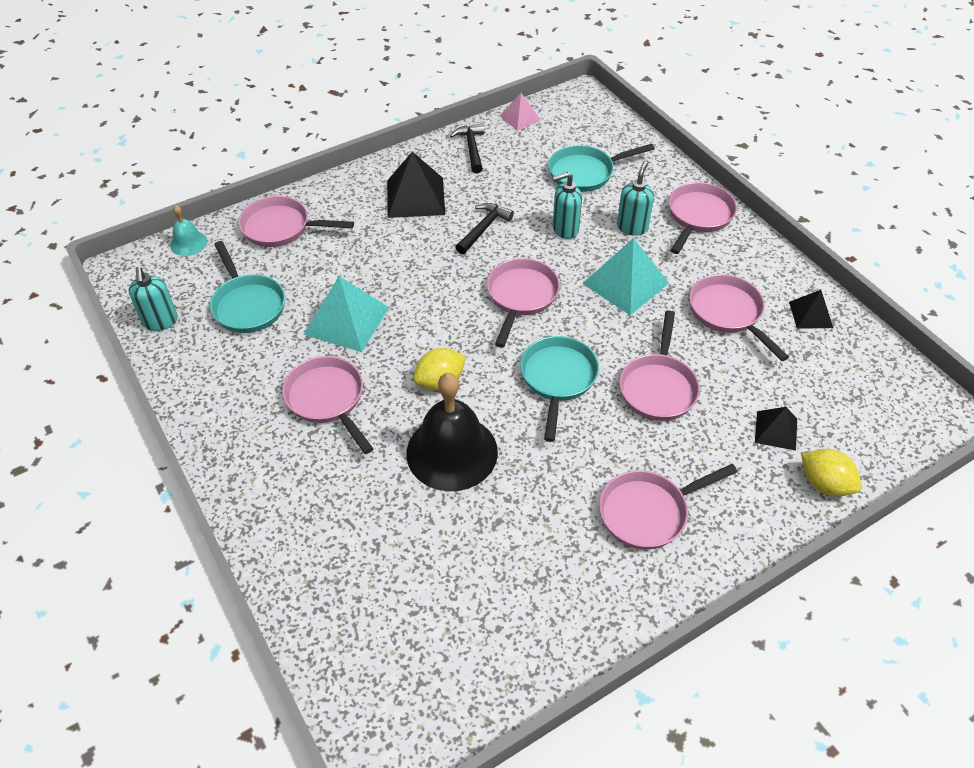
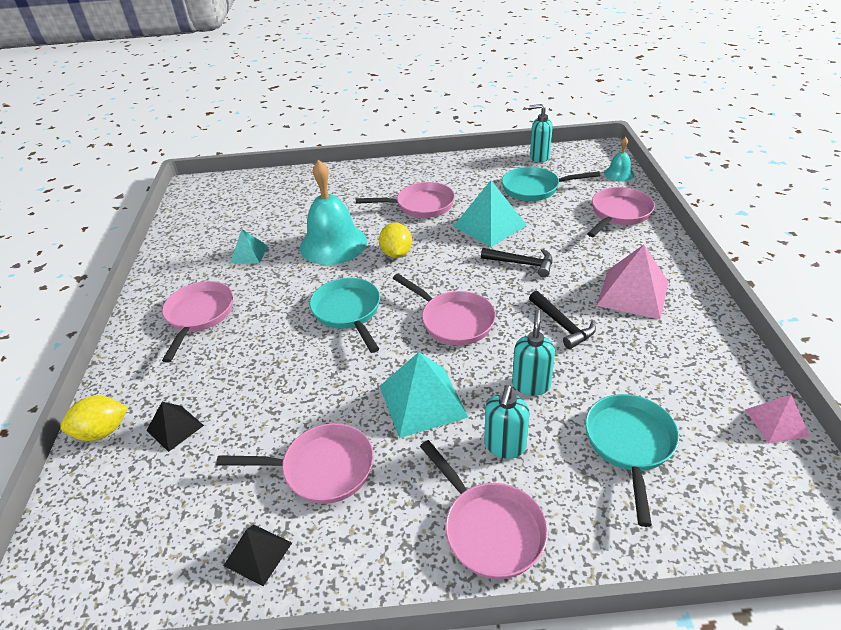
camera: 120 degrees right, 10 degrees down
black pyramid [387,152,445,218] -> pink pyramid [596,245,668,320]
black bell [406,373,498,491] -> turquoise bell [300,160,367,265]
black hammer [450,123,485,174] -> black hammer moved to [481,248,552,277]
turquoise pan [520,336,599,442] -> turquoise pan turned 150 degrees counterclockwise [310,278,380,353]
turquoise soap dispenser [617,161,654,236] -> turquoise soap dispenser turned 60 degrees clockwise [484,385,529,459]
pink pan [619,311,700,421] -> none
none -> turquoise pyramid [230,229,268,264]

